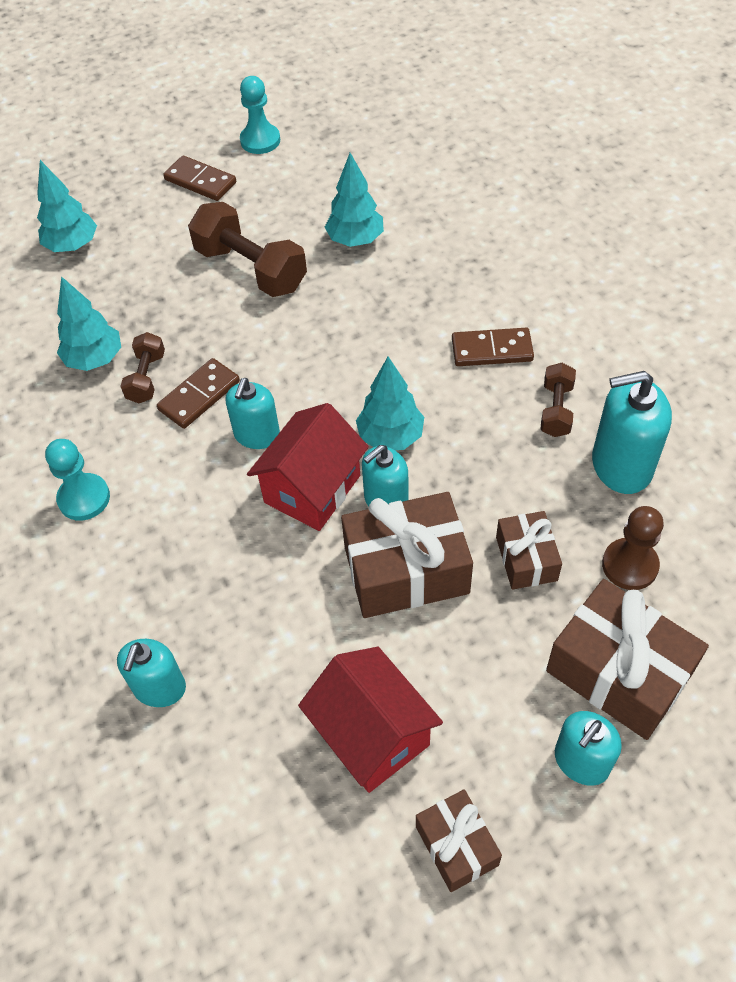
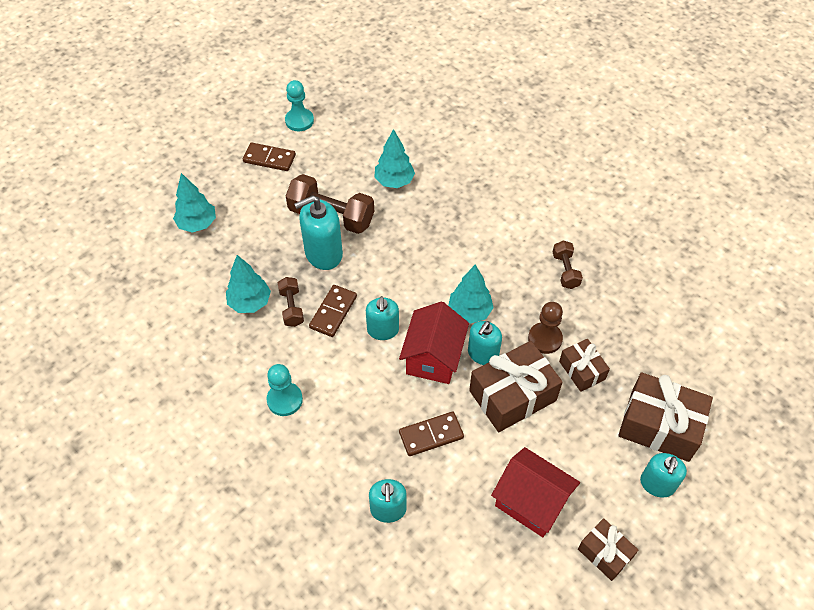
camera: 20 degrees left, 0 degrees up
brown domino [452,328,534,366] -> brown domino moved to [399,412,464,456]
turquoise soap dispenser [592,371,672,494] -> turquoise soap dispenser moved to [294,195,343,270]
brown pawn [602,506,664,590] -> brown pawn moved to [528,302,563,354]

